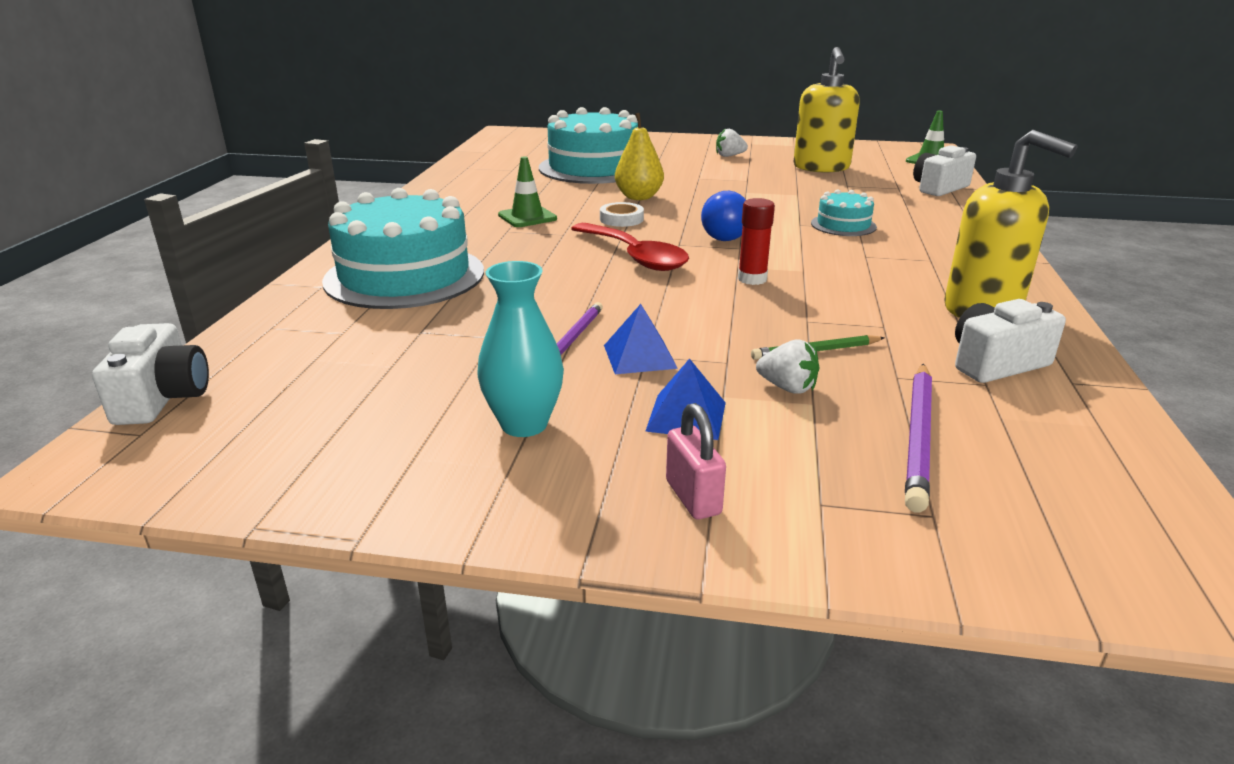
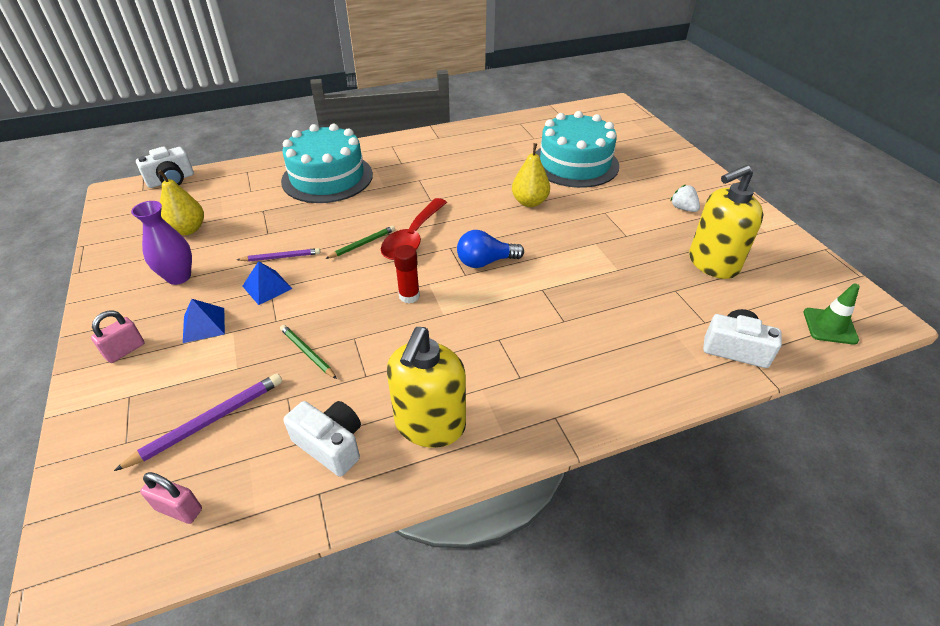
camera: 60 degrees right, 15 degrees up
turquoise vase [477,261,564,437] -> purple vase [131,201,192,285]
green traffic cone [498,156,557,227] -> none
white tape [600,202,644,227] -> none
white strawberry [756,340,819,394] -> none
turquoise cake [811,189,877,236] -> none
purple pencil [905,364,932,512] -> purple pencil turned 150 degrees clockwise [114,373,282,471]
none -> pink padlock [140,472,202,524]
none -> yellow pear [158,170,204,235]
none -> green pencil [325,226,395,259]

